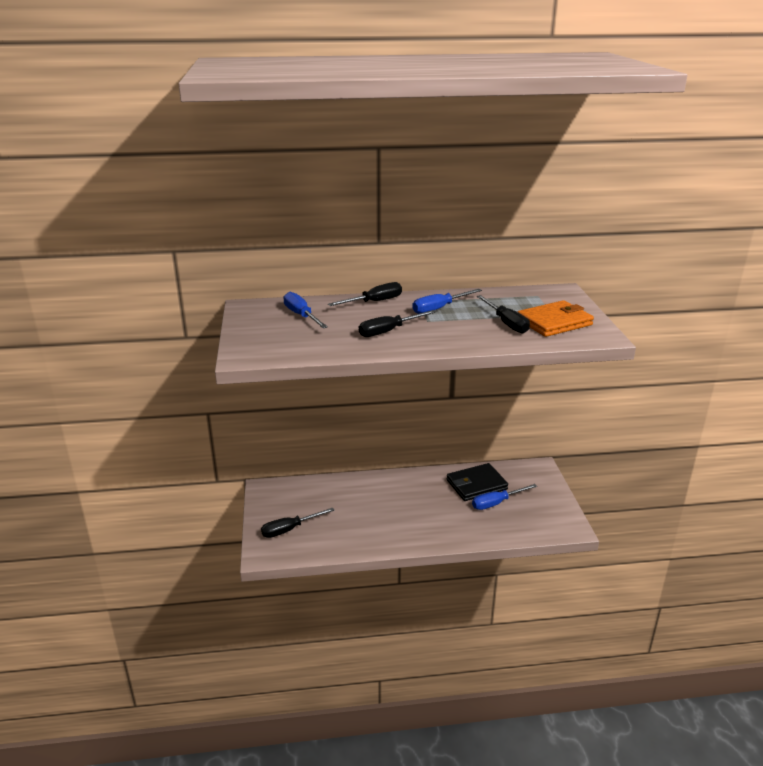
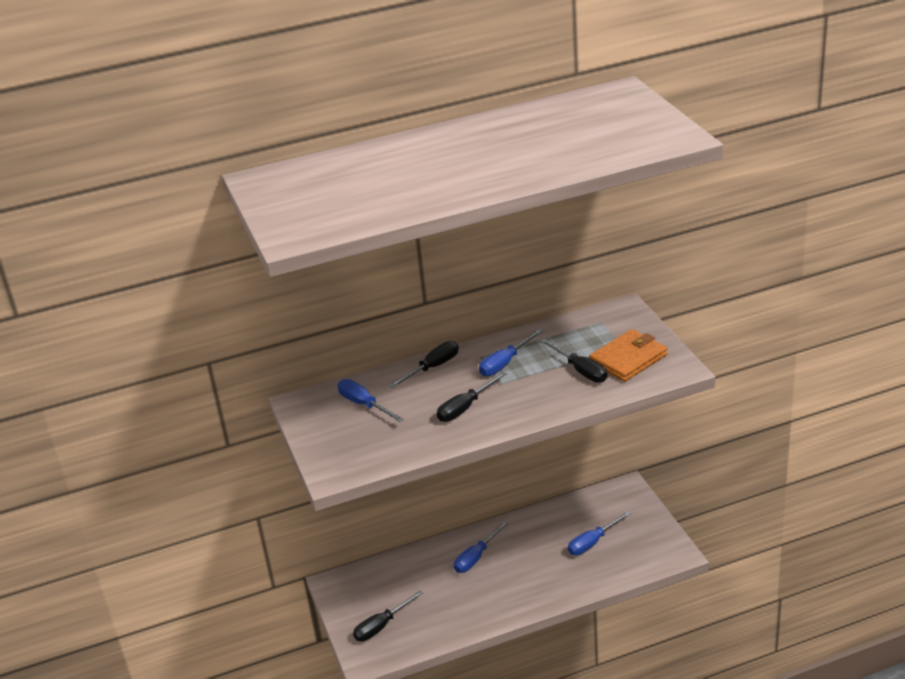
camera: 10 degrees left, 5 degrees up
black wallet [447,463,508,501] -> none
none -> blue screwdriver [454,521,508,573]

